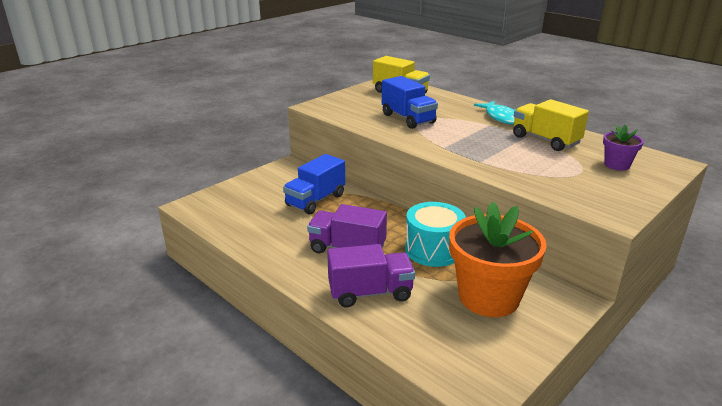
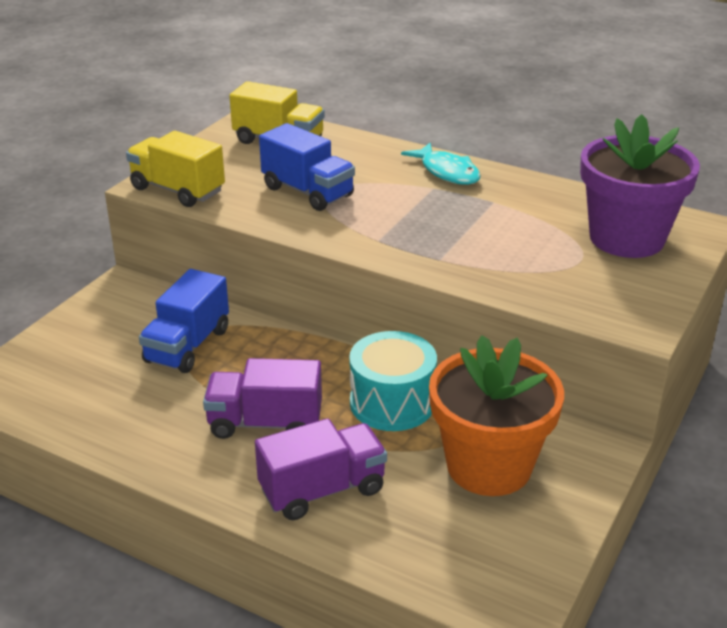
camera: 15 degrees left, 5 degrees up
yellow truck [513,99,589,151] -> yellow truck moved to [126,131,225,207]
purple flower pot [603,124,644,171] -> purple flower pot [580,114,700,258], size x2.12

